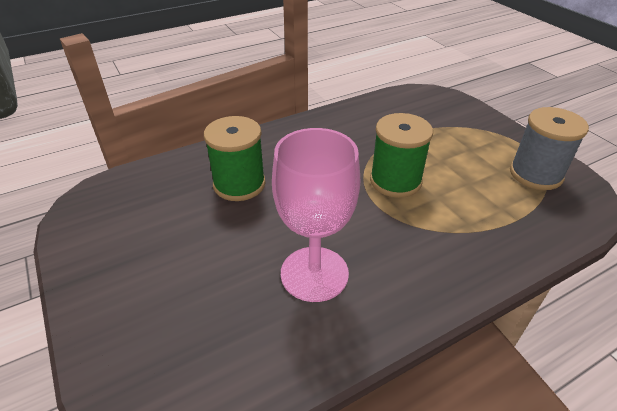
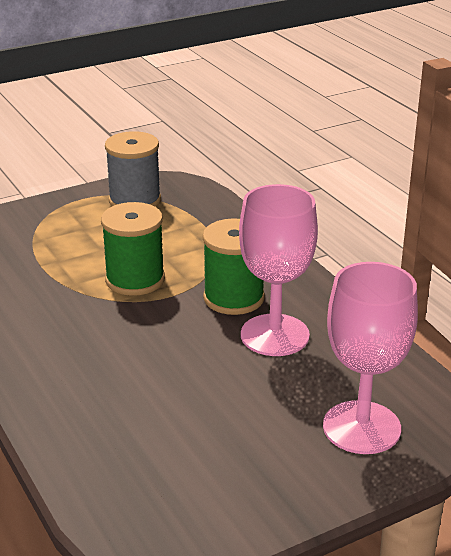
camera: 90 degrees left, 10 degrees down
green spool [204,116,266,201] -> green spool moved to [203,218,265,315]
none -> pink goblet [323,262,418,454]

